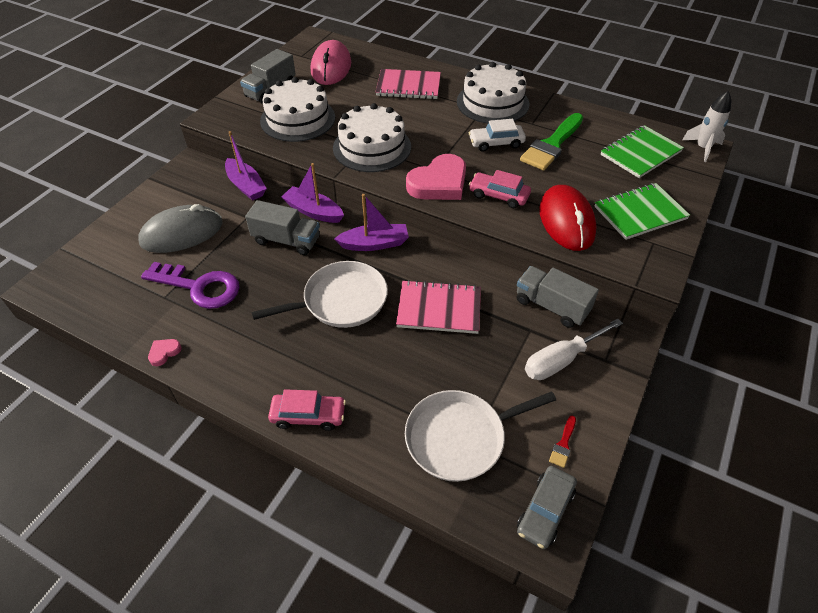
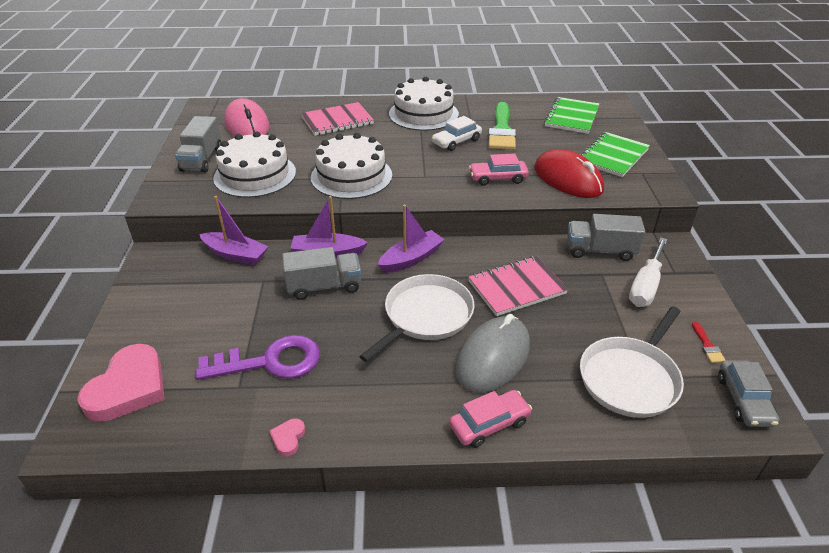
camera: 30 degrees left, 10 degrees down
grey mouse [138,204,222,253] -> grey mouse moved to [456,314,530,393]
pink heart [406,154,466,200] -> pink heart moved to [77,344,165,422]
white rocket [682,91,731,162] -> none

